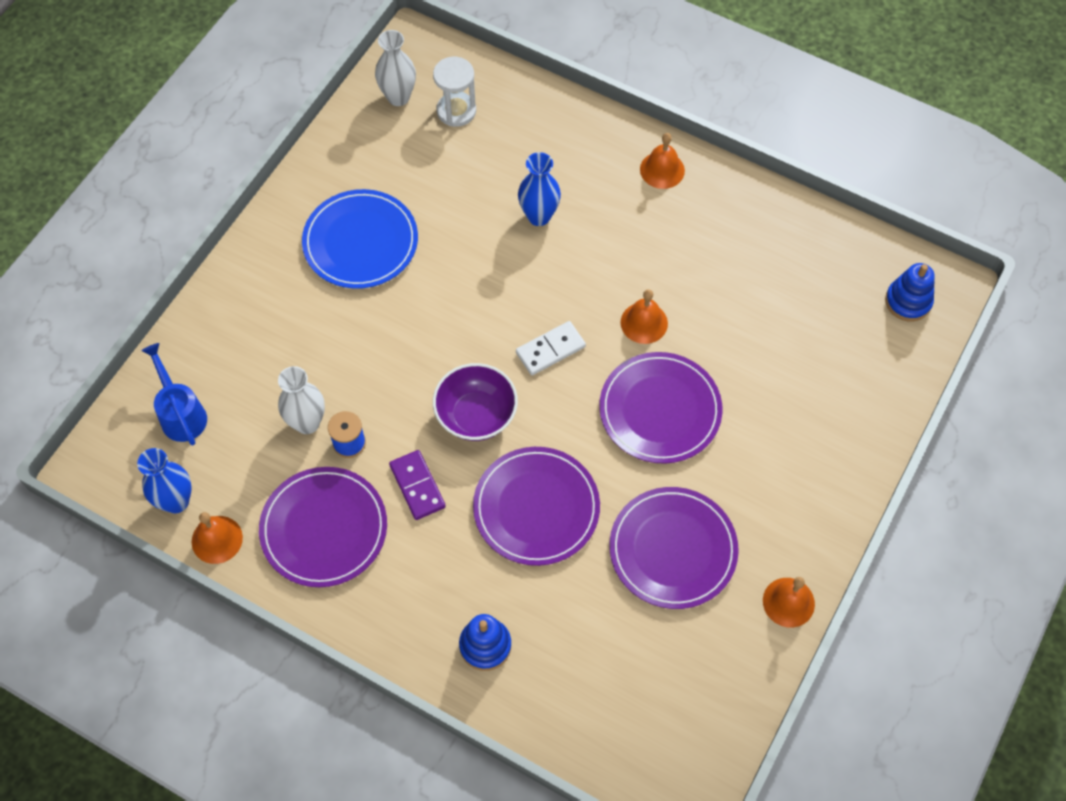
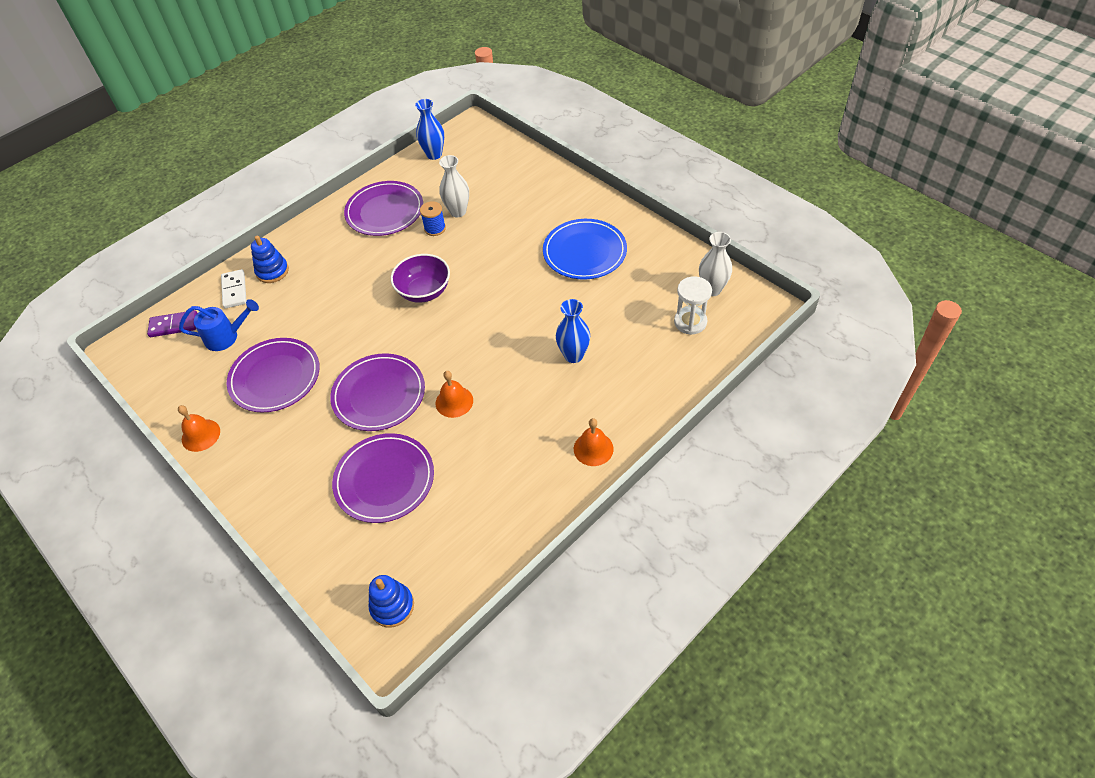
camera: 110 degrees right, 10 degrees down
blue watering can [141,343,207,445] -> blue watering can moved to [179,299,259,351]
orange bell [192,512,243,564] -> none
purple domino [389,450,446,520] -> purple domino moved to [147,310,197,337]
purple plate [473,447,600,566] -> purple plate moved to [332,433,434,523]
white domino [516,321,586,375] -> white domino moved to [221,269,247,309]

